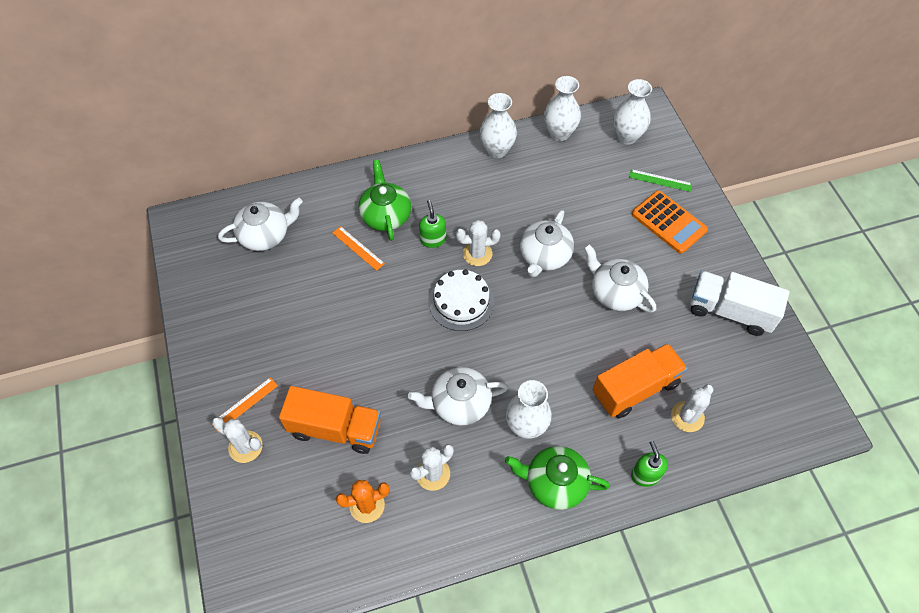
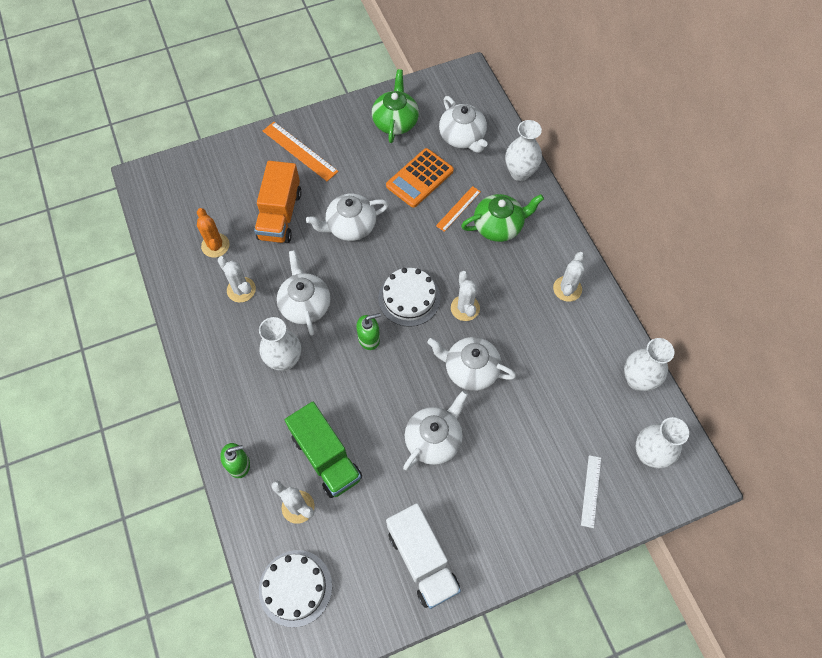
camera: 85 degrees right, 5 degrees up
orange ruler [211,377,278,428] -> orange ruler [263,122,339,181], size x1.58
white cactus [212,417,263,463] -> white cactus moved to [553,252,585,302]
green soap dispenser [419,200,446,248] -> green soap dispenser moved to [356,313,381,350]
white vase [479,93,517,158] -> white vase moved to [505,120,542,181]
green teapot [505,446,610,510] -> green teapot moved to [372,69,419,143]
orange truck [593,343,688,418] -> green truck [285,402,362,498]
green ruler [629,169,692,192] -> white ruler [581,455,601,528]
orange calculator [632,190,708,254] -> orange calculator moved to [386,148,454,208]
white truck [690,271,789,336] -> white truck turned 135 degrees clockwise [386,503,461,609]
none -> white cake [259,550,332,627]
none -> white teapot [306,194,389,241]

